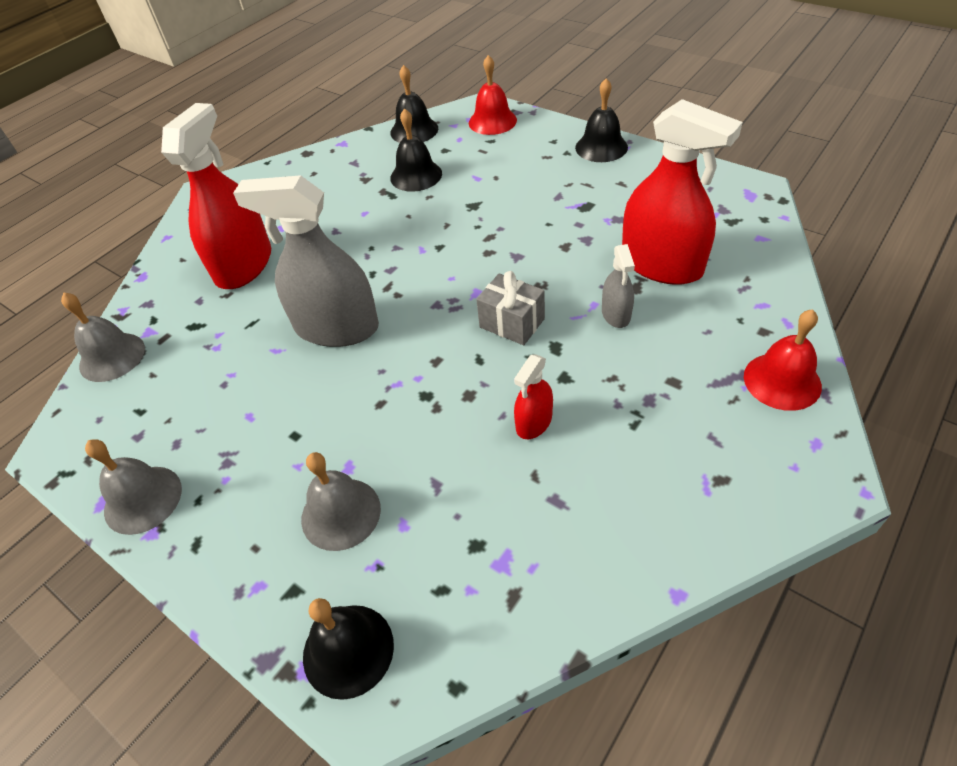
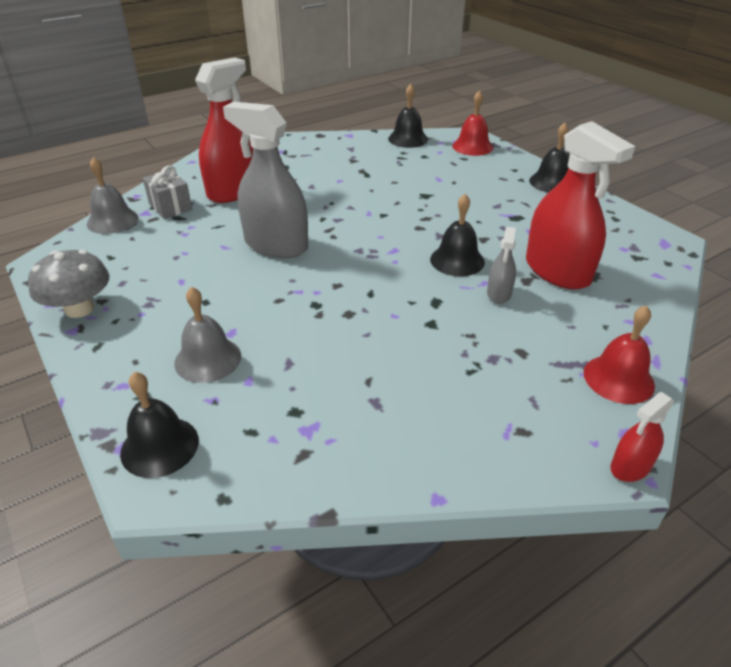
camera: 15 degrees right, 10 degrees down
grey bell [85,439,182,535] -> grey mushroom [28,250,109,318]
black bell [390,108,442,192] -> black bell moved to [430,194,485,276]
grey gift [476,271,545,345] -> grey gift moved to [143,166,192,219]
red spray bottle [514,355,553,439] -> red spray bottle moved to [610,392,675,482]

